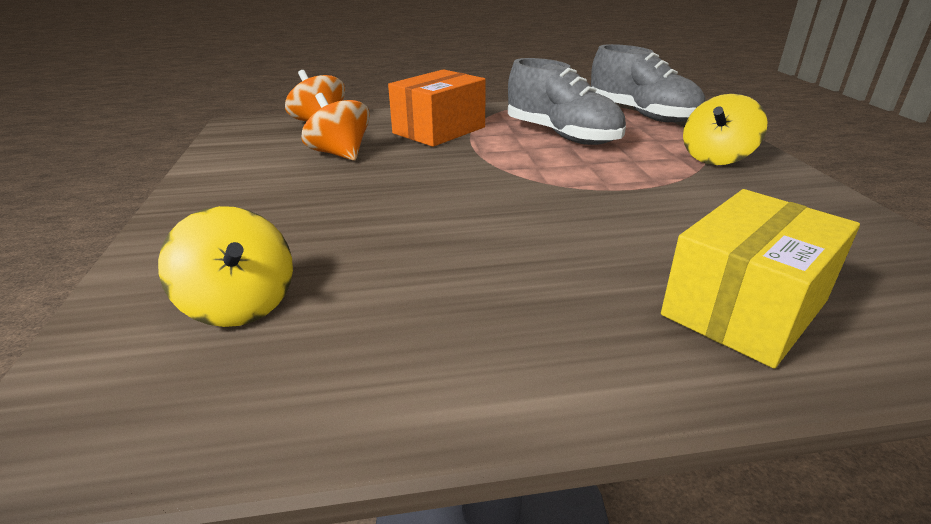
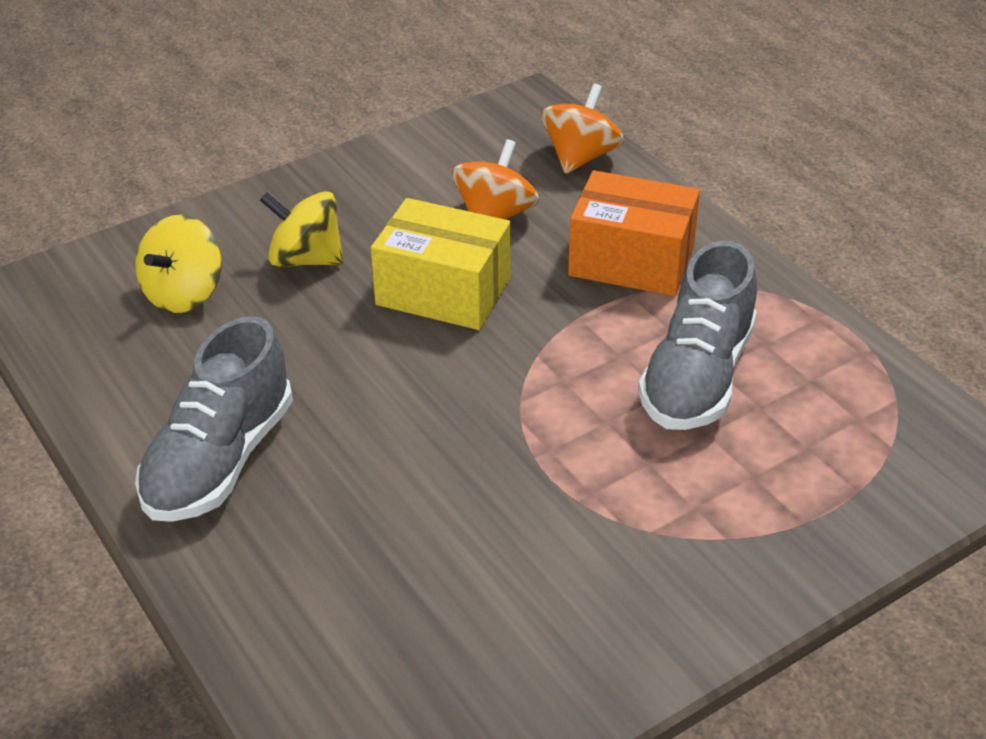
camera: 65 degrees right, 10 degrees up
grey shoe [591,44,706,122] -> grey shoe moved to [135,316,293,522]
yellow box [661,189,860,368] -> yellow box moved to [371,198,511,330]
yellow spinning top [683,94,768,165] -> yellow spinning top moved to [260,191,343,267]

